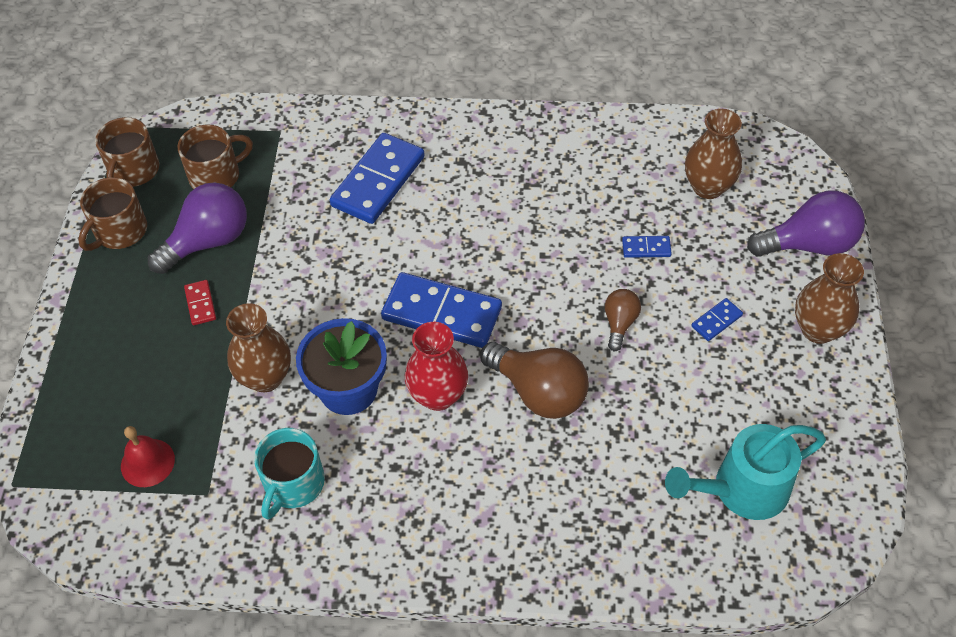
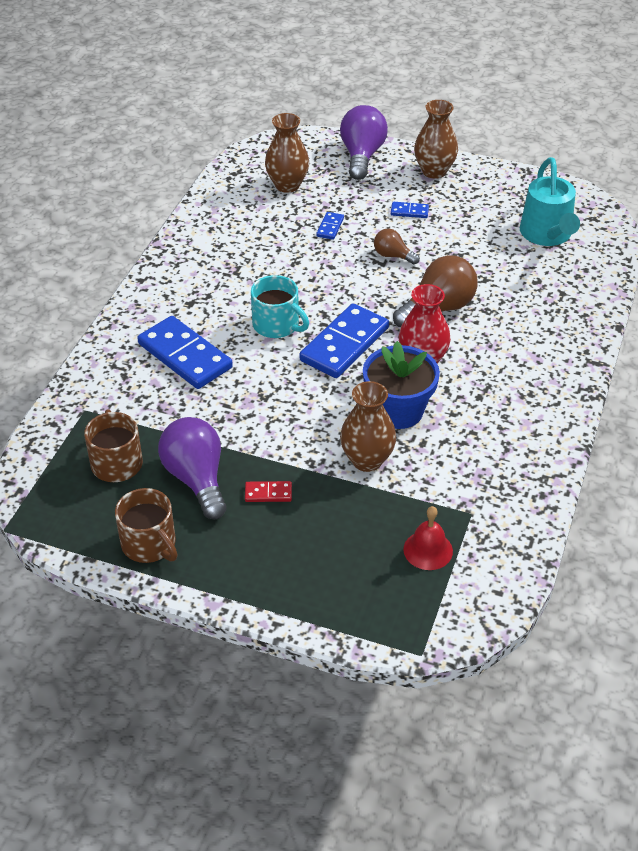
camera: 75 degrees left, 10 degrees down
brown mug [95,117,159,187] -> none
turquoise mug [254,428,325,520] -> turquoise mug moved to [251,275,309,338]
blue domino [691,298,743,341] -> blue domino turned 60 degrees counterclockwise [391,202,429,218]

